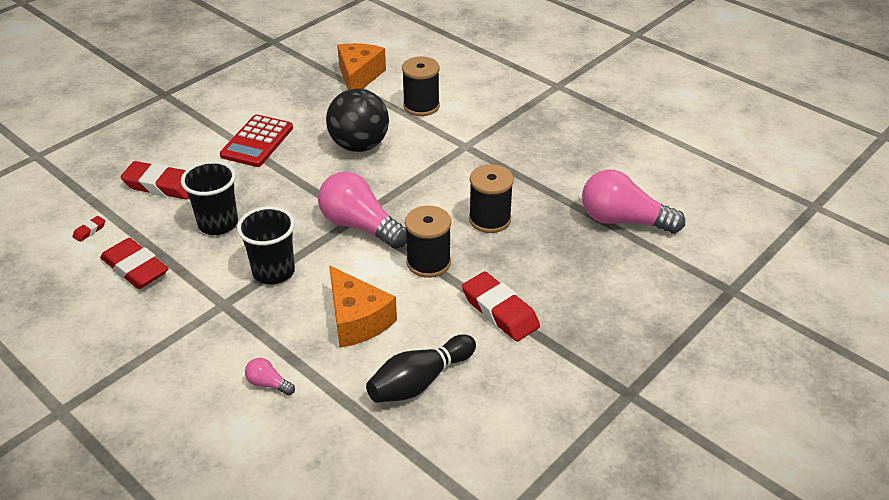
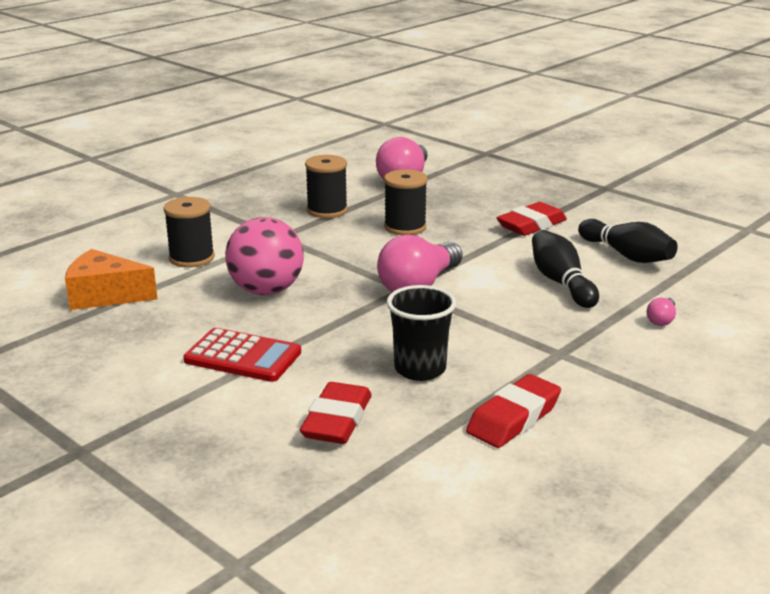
camera: 90 degrees left, 15 degrees down
red eraser [72,216,105,242] -> none
black cup [237,206,295,285] -> none
black ball [326,88,389,152] -> pink ball [225,217,304,295]
orange cheese [329,265,397,348] -> black bowling pin [532,230,599,308]
black spool [405,206,451,278] -> black spool moved to [305,155,348,218]

